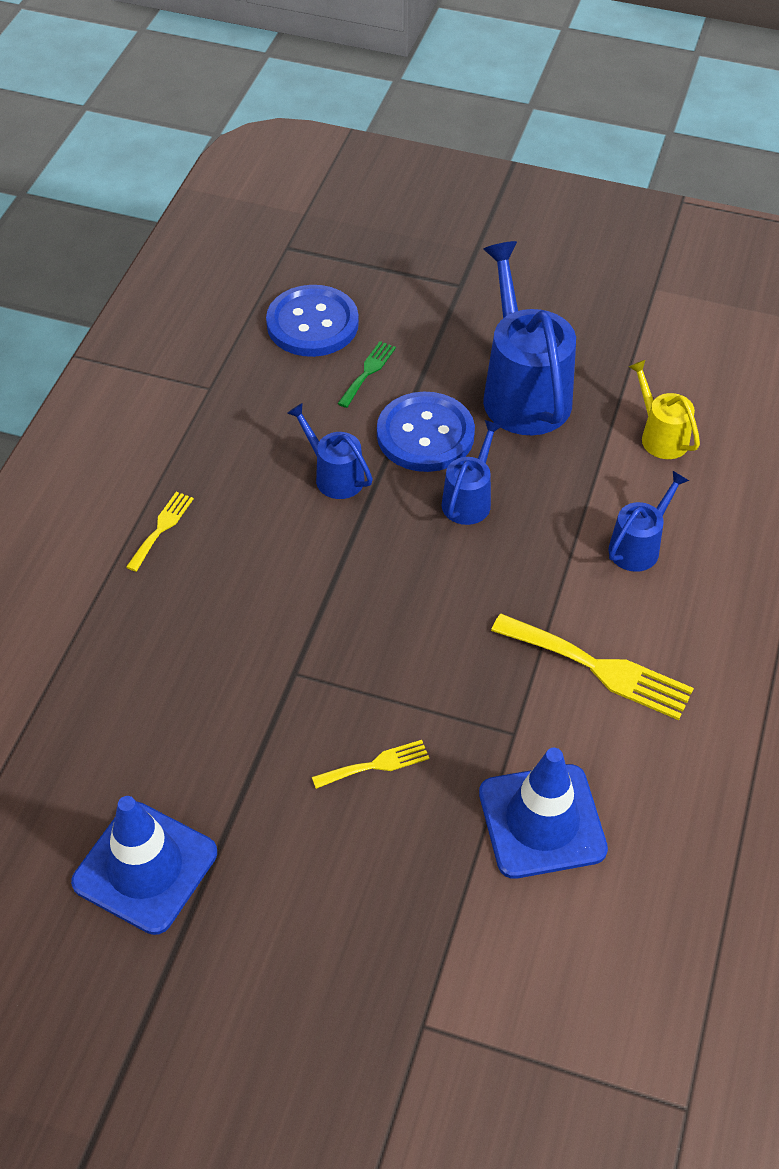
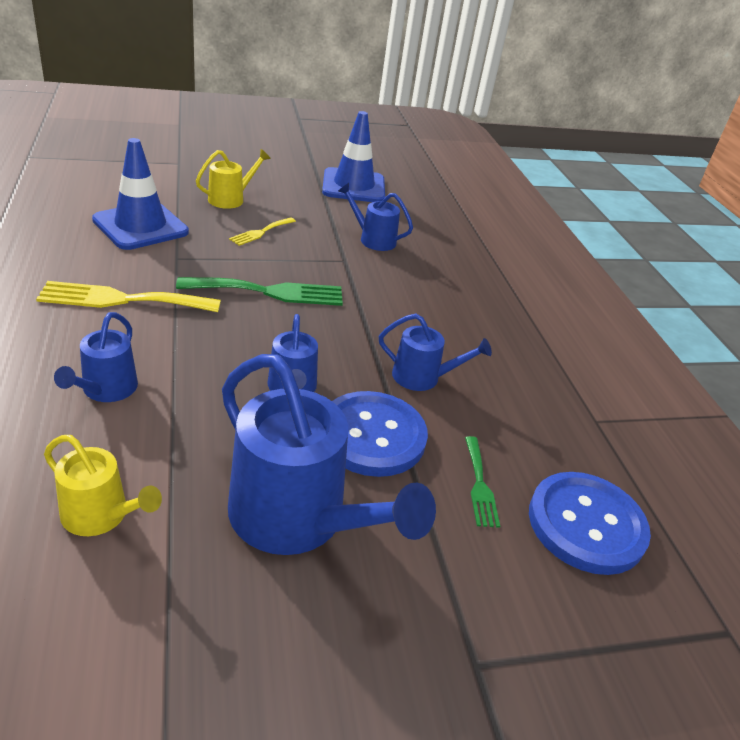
camera: 145 degrees right, 15 degrees down
yellow fork [126,492,194,572] -> none
none -> green fork [176,277,343,306]
none -> yellow watering can [196,149,271,209]
none -> blue watering can [338,183,413,251]

